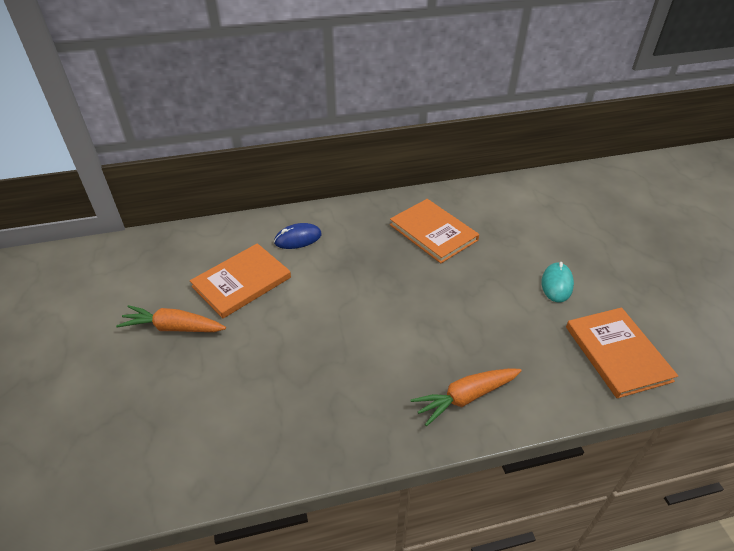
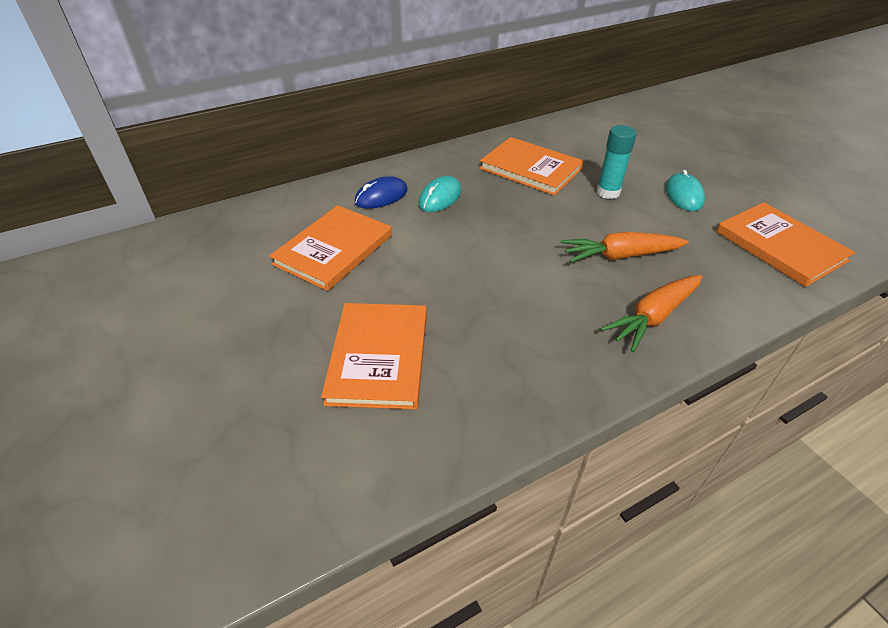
camera: 15 degrees left, 0 degrees up
orange carrot [116,305,226,332] -> orange carrot moved to [561,232,689,263]
none -> orange book [321,303,427,409]
none -> turquoise mouse [418,176,461,212]
none -> turquoise glue stick [597,125,636,199]

